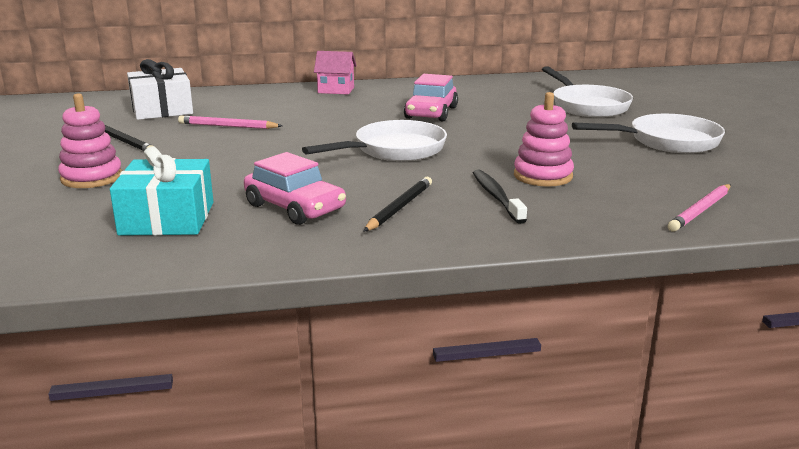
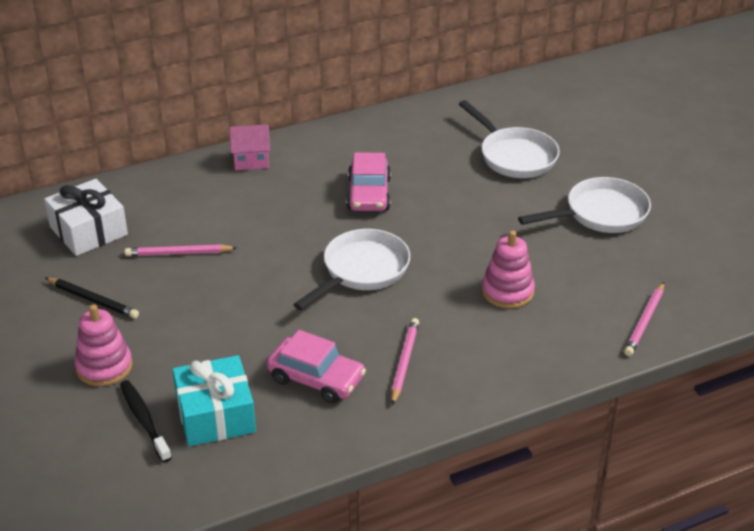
camera: 15 degrees left, 15 degrees up
black pencil [363,177,432,232] -> pink pencil [391,318,419,405]
black toothbrush [473,169,527,224] -> black toothbrush moved to [120,380,172,463]

